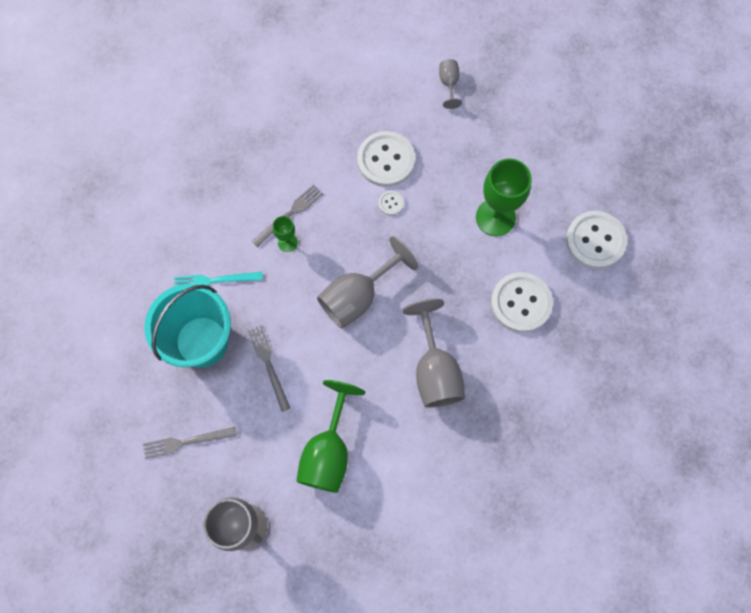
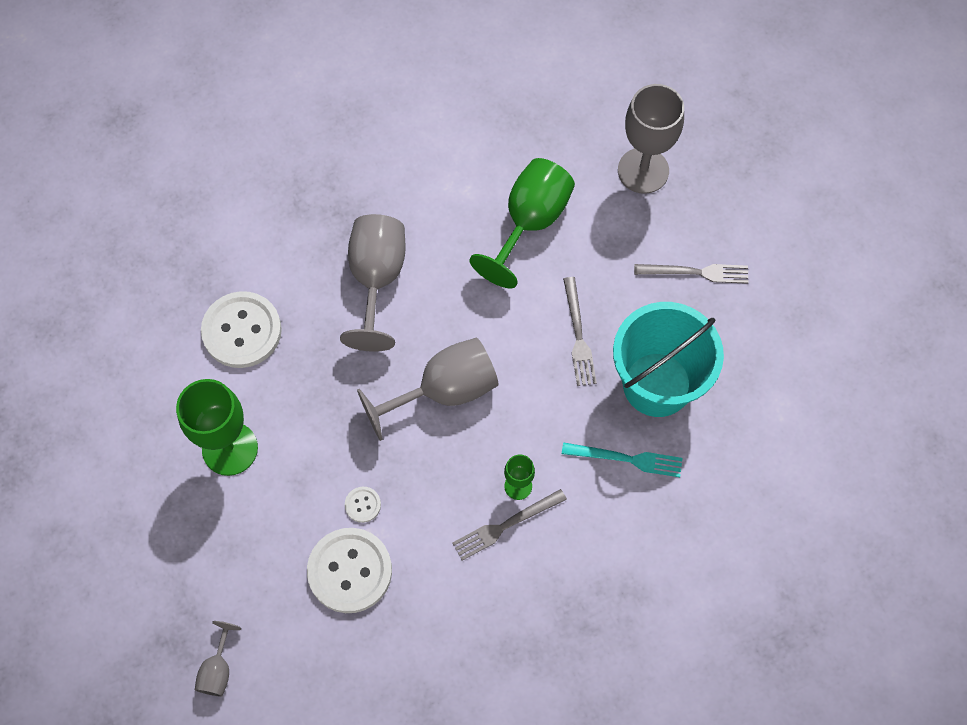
camera: 165 degrees left, 5 degrees down
white button [566,211,627,269] -> none

